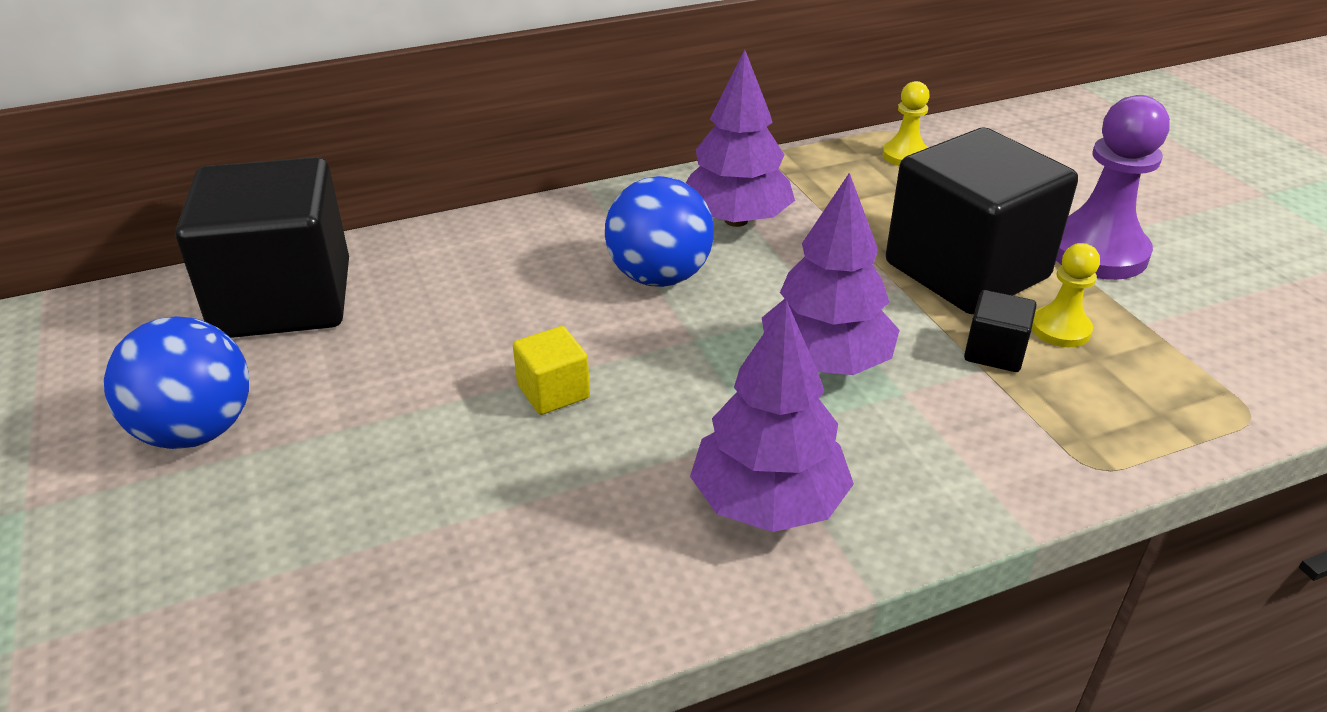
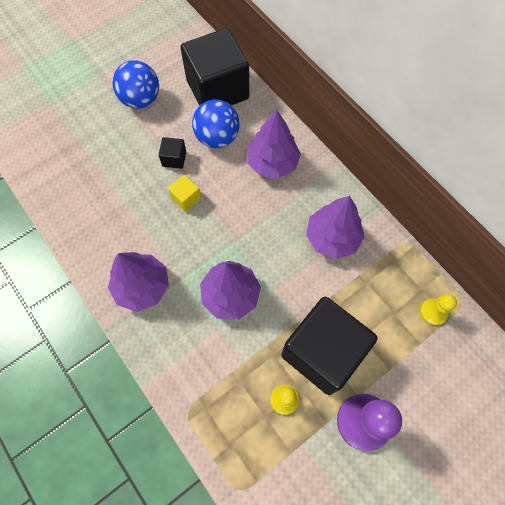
camera: 75 degrees right, 30 degrees up
blue ball [605,176,714,287] -> blue ball moved to [192,99,239,148]
black cube [964,290,1037,372] -> black cube moved to [159,137,186,169]
none -> purple tree [247,110,301,179]

